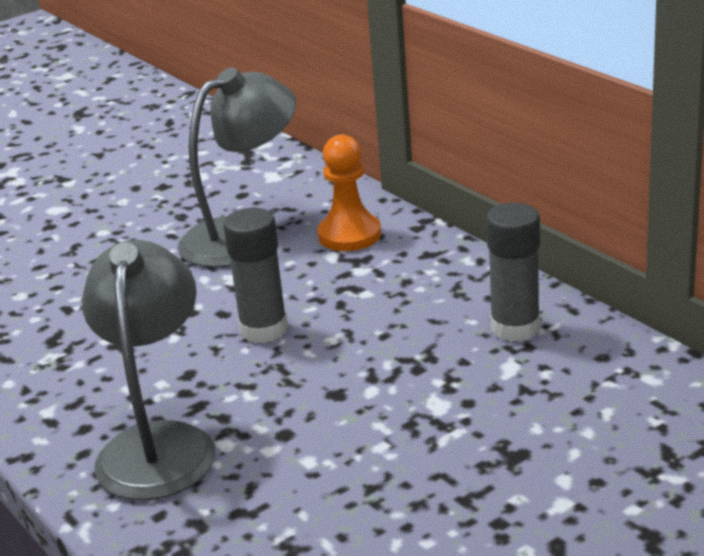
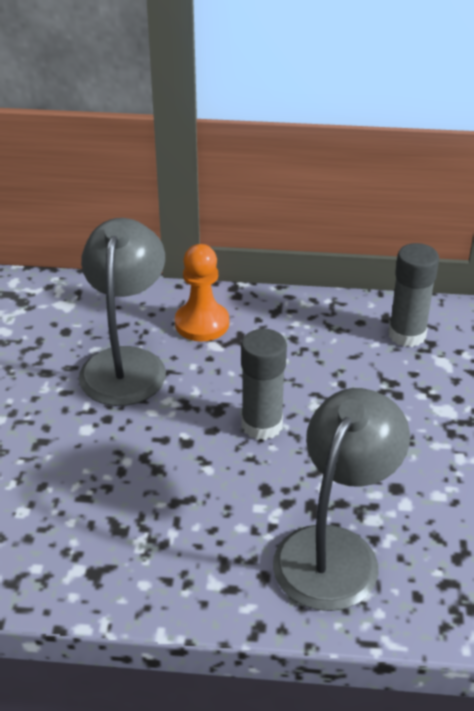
camera: 50 degrees left, 10 degrees up
grey lamp [82,240,216,500] -> grey lamp turned 75 degrees clockwise [273,388,410,611]

